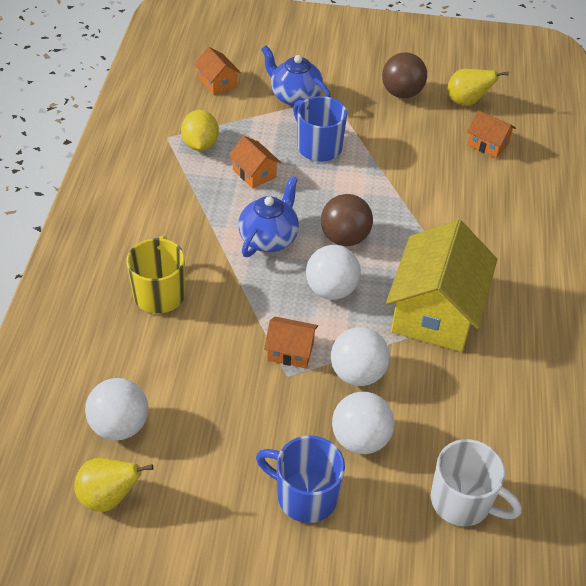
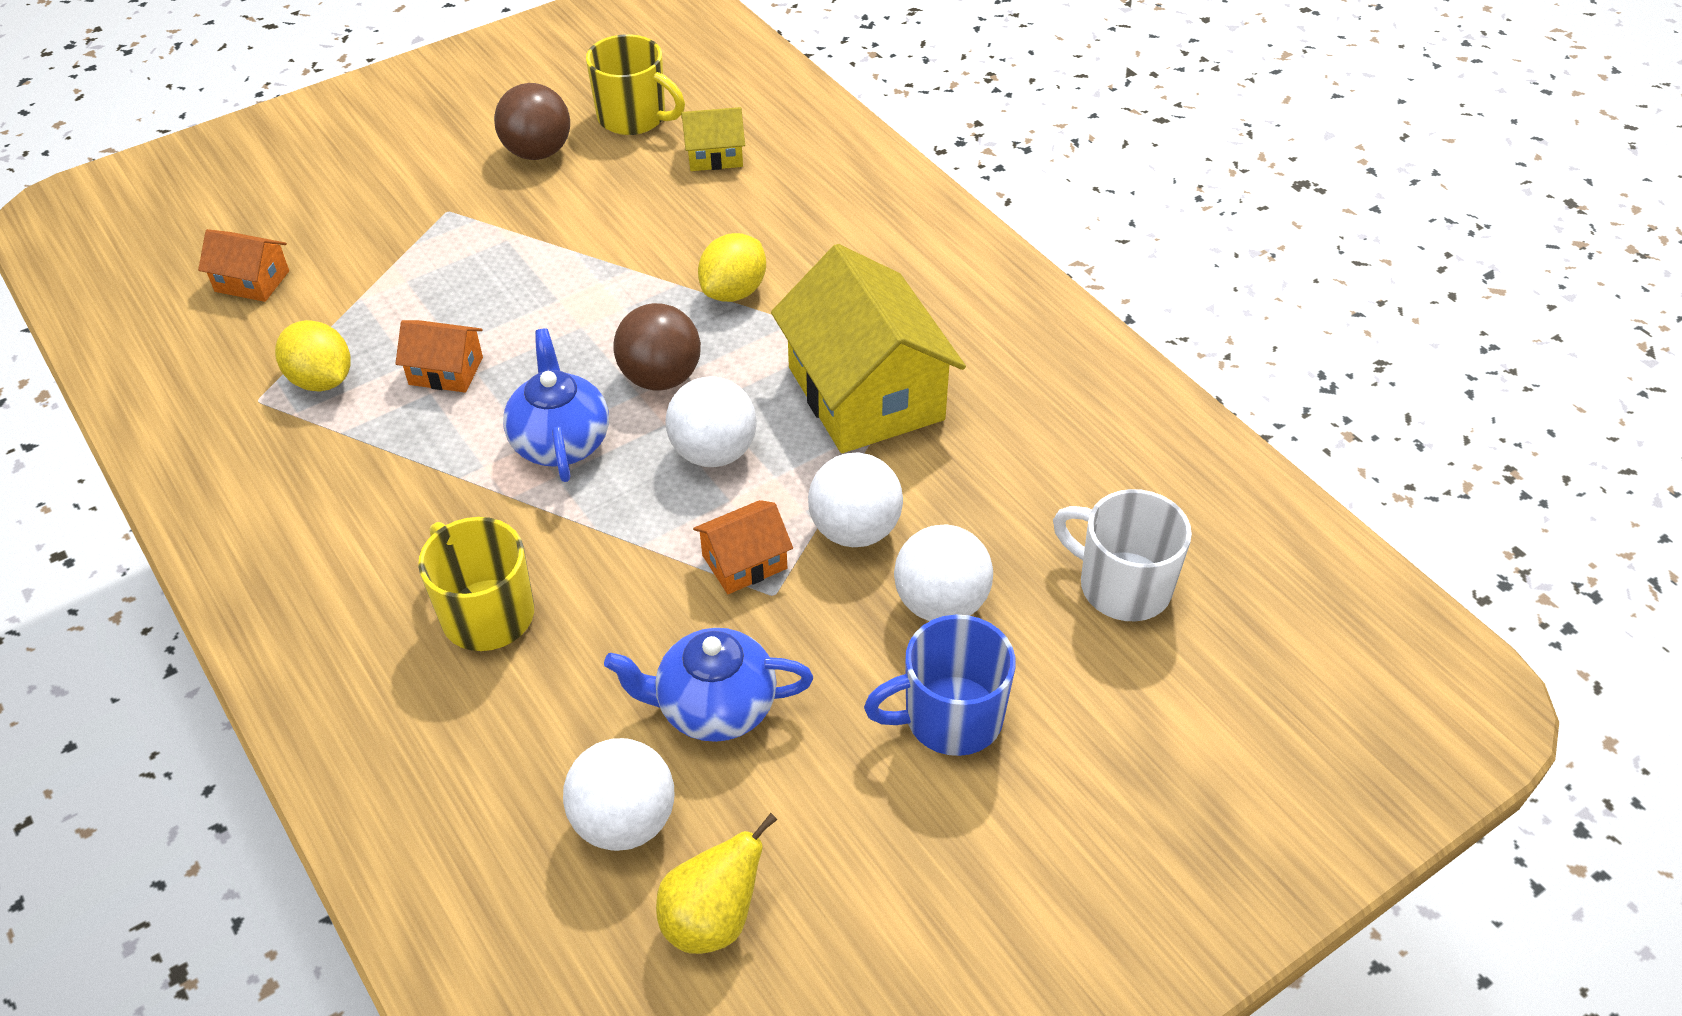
camera: 40 degrees left, 0 degrees up
blue teapot [261,46,331,106] -> blue teapot moved to [604,628,813,742]
blue mug [293,96,347,162] -> none
white mug [431,439,522,526] -> white mug turned 135 degrees counterclockwise [1053,489,1192,621]
yellow pear [447,69,509,106] -> yellow mug [586,34,685,135]
orange house [467,110,516,158] -> yellow house [682,107,745,171]
none -> yellow lemon [698,233,766,302]

